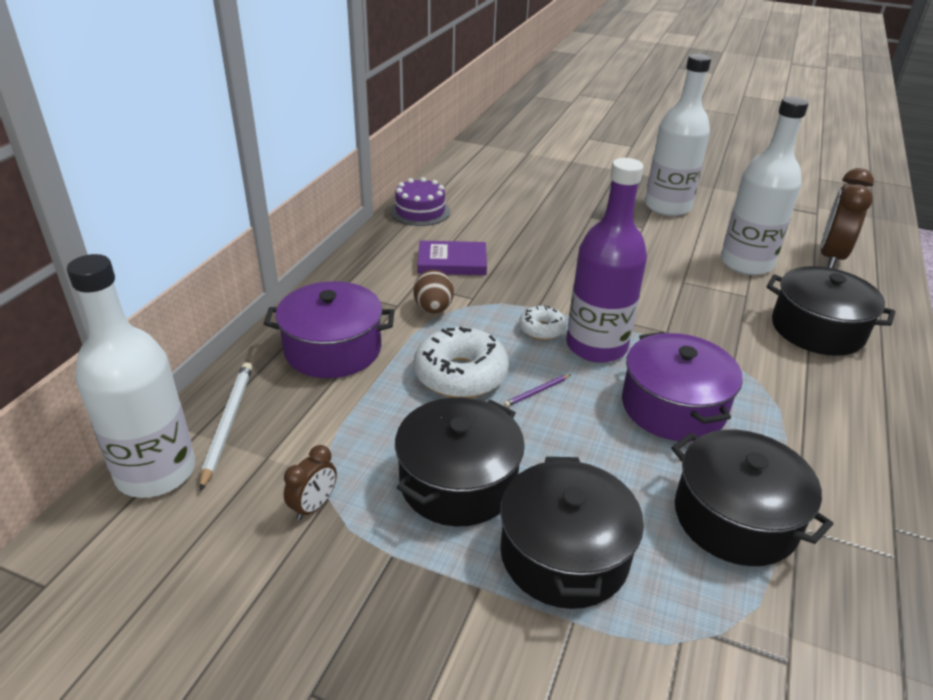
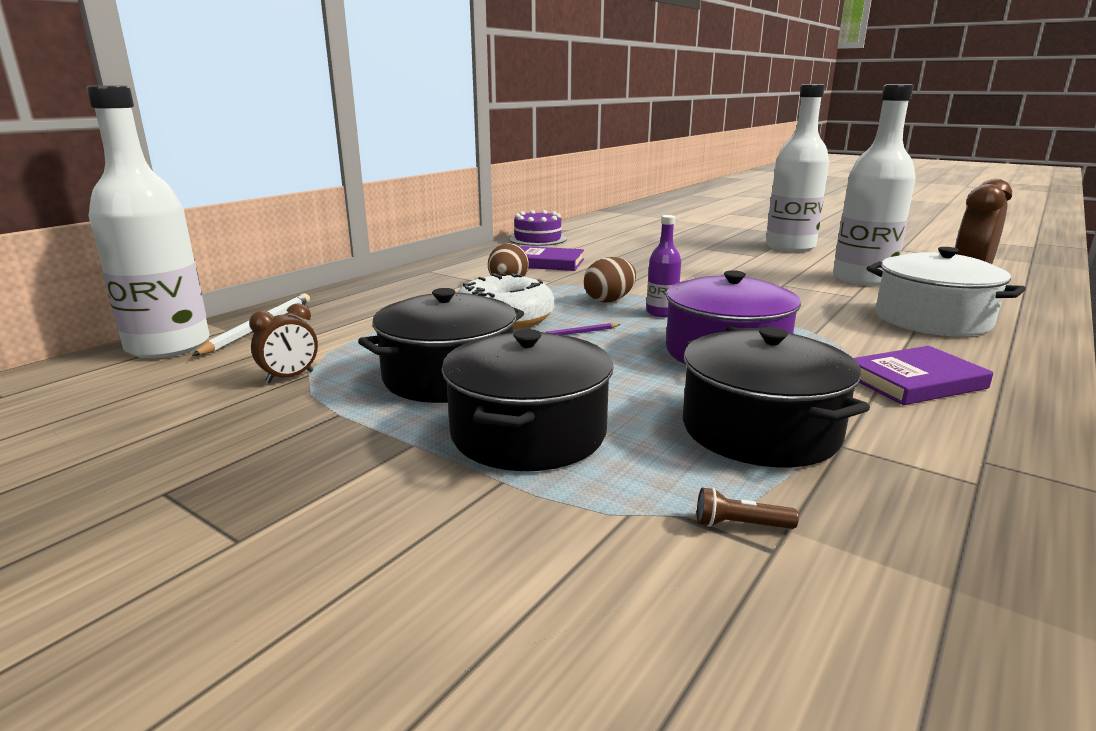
camera: 15 degrees right, 15 degrees down
purple pot [263,281,395,378] -> none
white donut [519,305,567,340] -> brown egg [584,257,636,303]
purple bottle [566,158,647,363] -> purple bottle [646,215,681,317], size x0.46
black pot [766,266,895,356] -> white pot [867,247,1026,336]
none -> brown flashlight [697,487,799,529]
none -> purple book [853,346,993,405]

